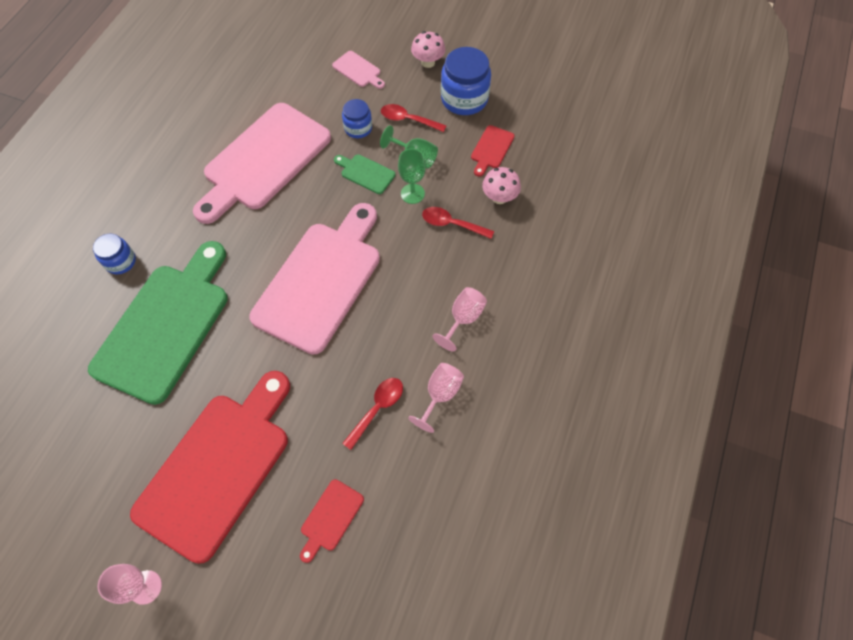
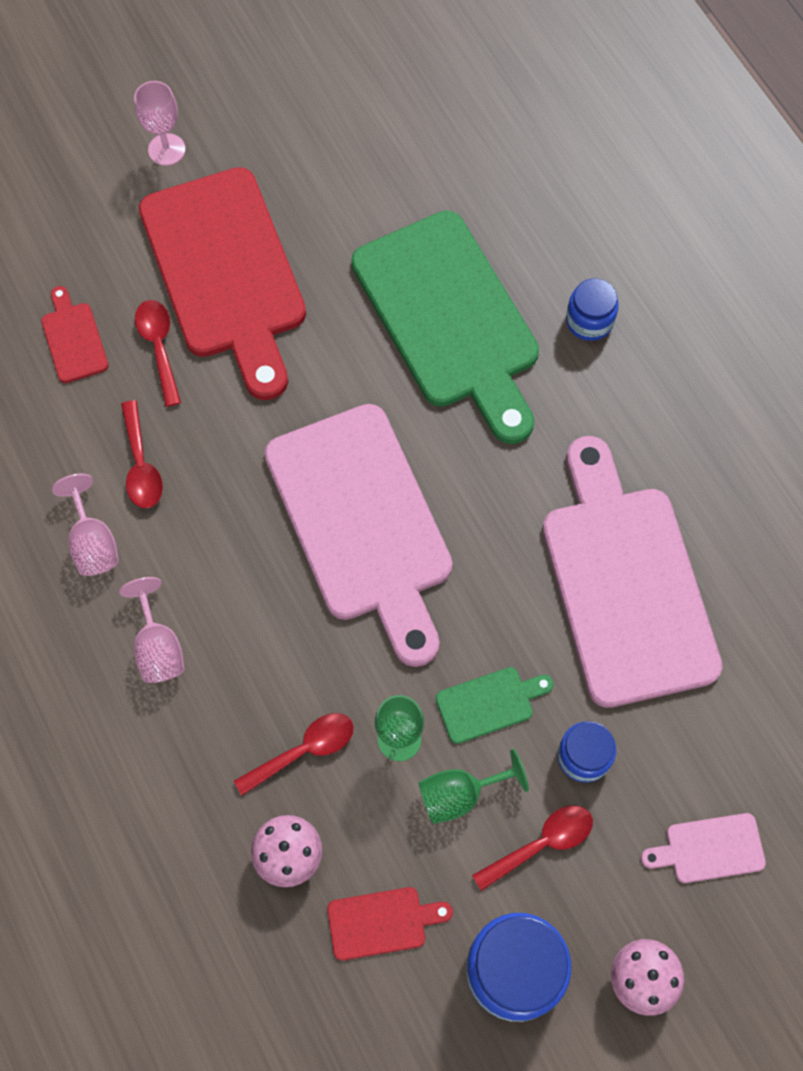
camera: 130 degrees right, 5 degrees up
red cutting board [471,125,514,177] -> red cutting board turned 105 degrees clockwise [327,887,453,961]
none -> red spoon [135,300,181,407]

